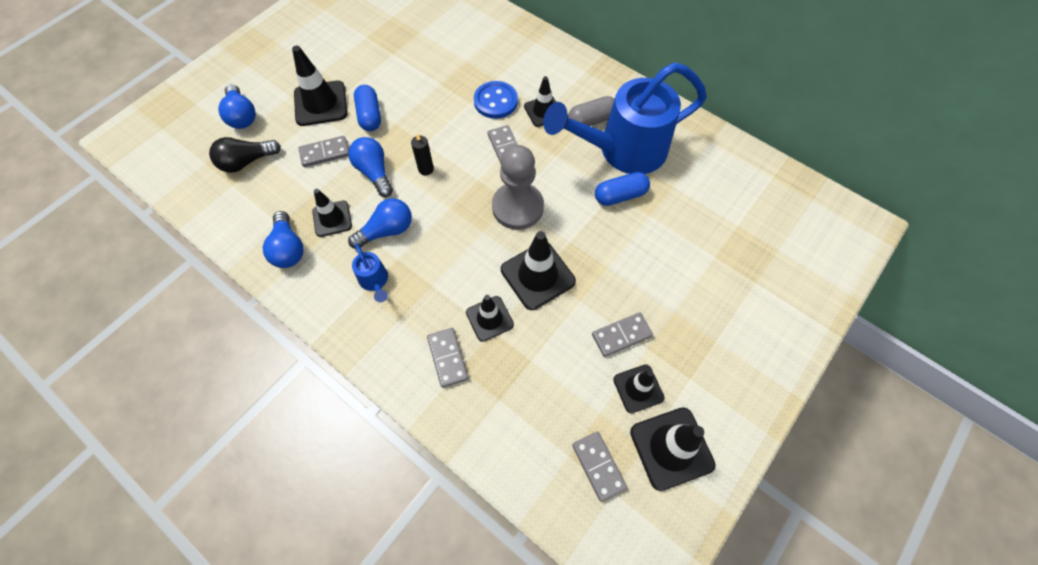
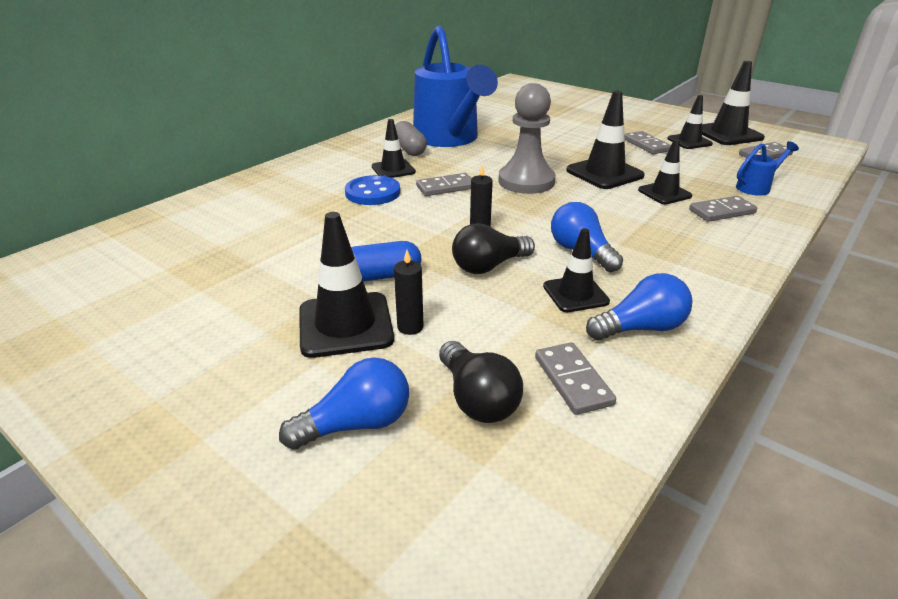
camera: 90 degrees left, 30 degrees down
grey domino [298,136,349,167] -> grey domino moved to [535,342,616,415]
blue light bulb [348,137,393,197] -> black light bulb [452,223,535,274]
blue watering can [352,243,388,302] -> blue watering can moved to [736,141,799,196]
blue capsule [595,172,650,206] -> none
none -> black candle [394,250,424,335]

